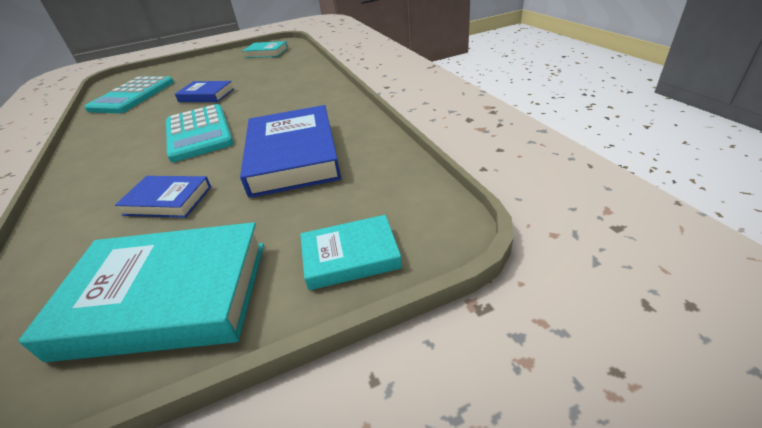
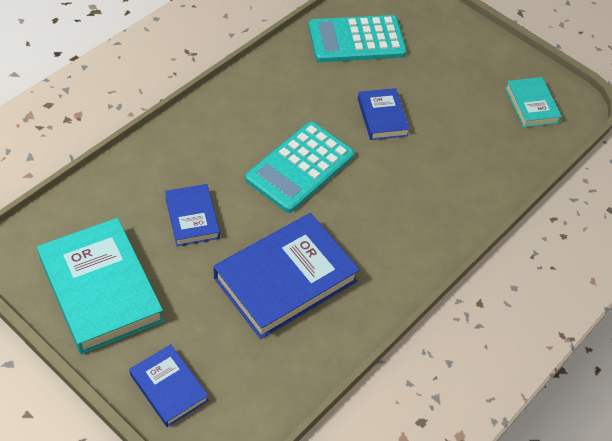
camera: 55 degrees right, 15 degrees up
turquoise book [300,215,402,290] -> blue book [129,344,209,427]

